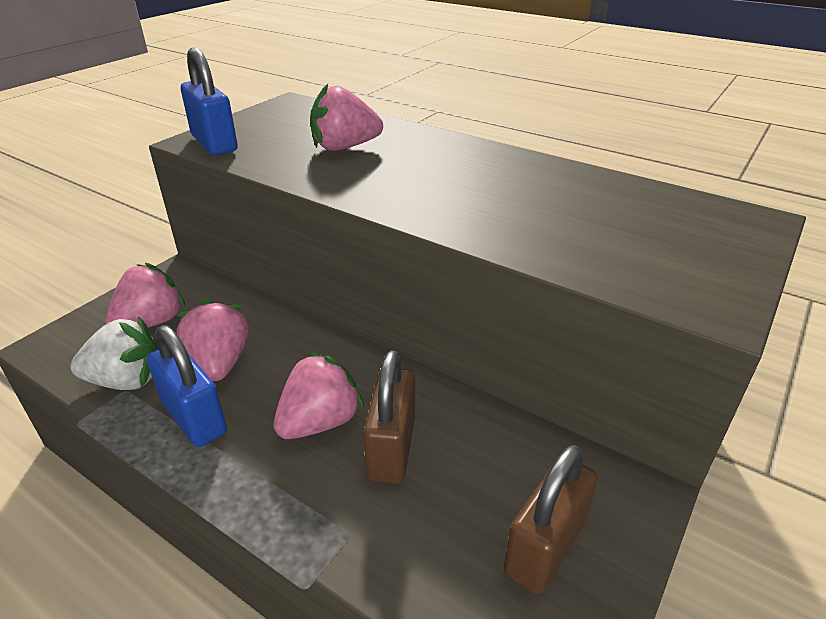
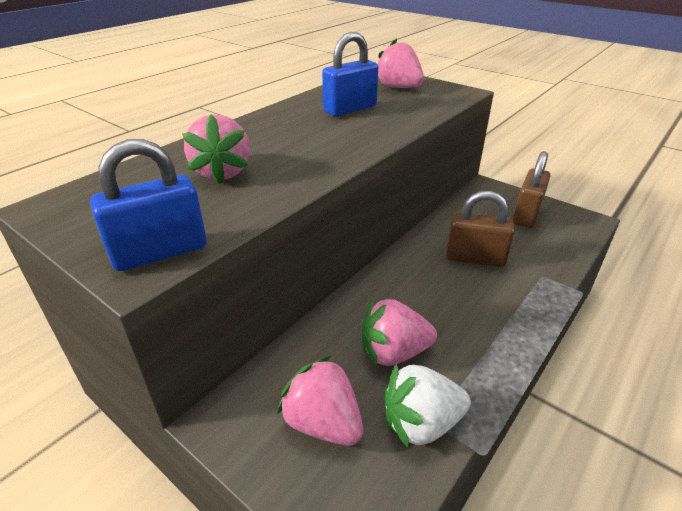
camera: 85 degrees left, 0 degrees up
white strawberry [70,316,159,390] -> white strawberry turned 105 degrees counterclockwise [383,364,471,449]
blue padlock [147,325,227,447] -> blue padlock moved to [322,32,378,116]
pink strawberry [274,352,364,439] -> pink strawberry moved to [378,38,424,88]
brown padlock [504,445,598,594] -> brown padlock turned 75 degrees clockwise [513,151,550,228]

